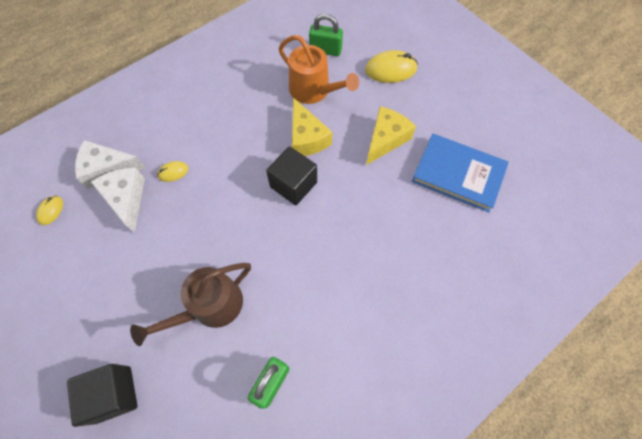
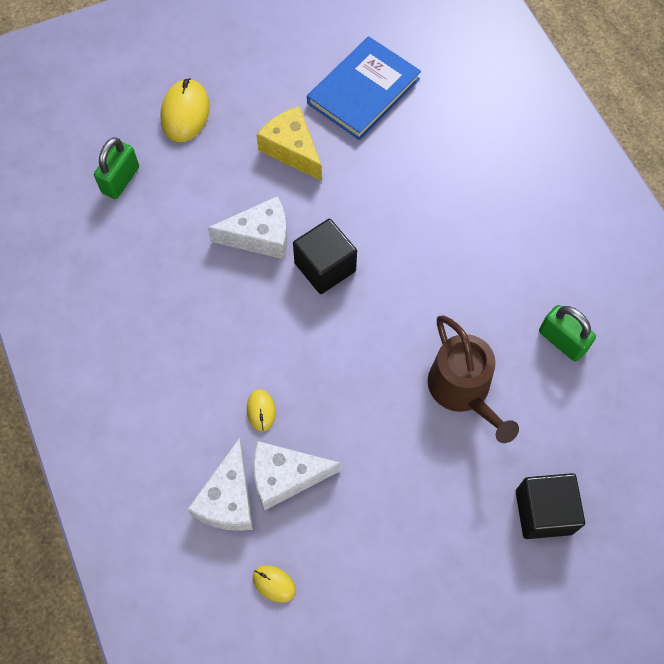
camera: 75 degrees left, 0 degrees up
orange watering can [279,35,359,104] -> none
yellow cheese [292,97,332,156] -> white cheese [208,196,287,259]

